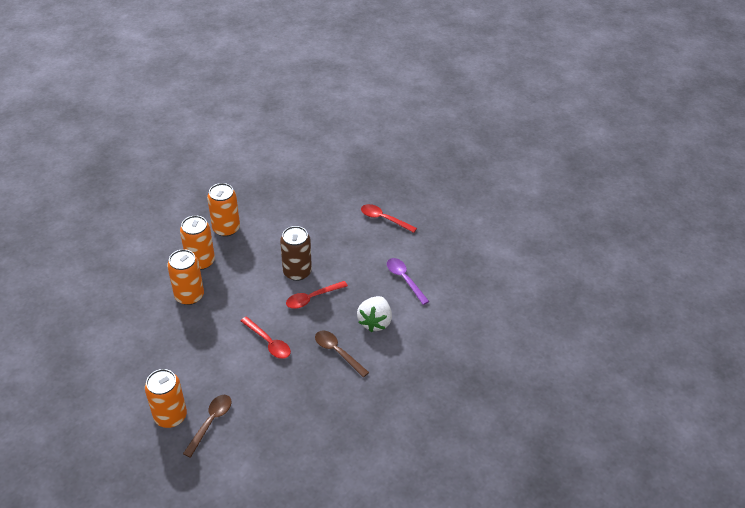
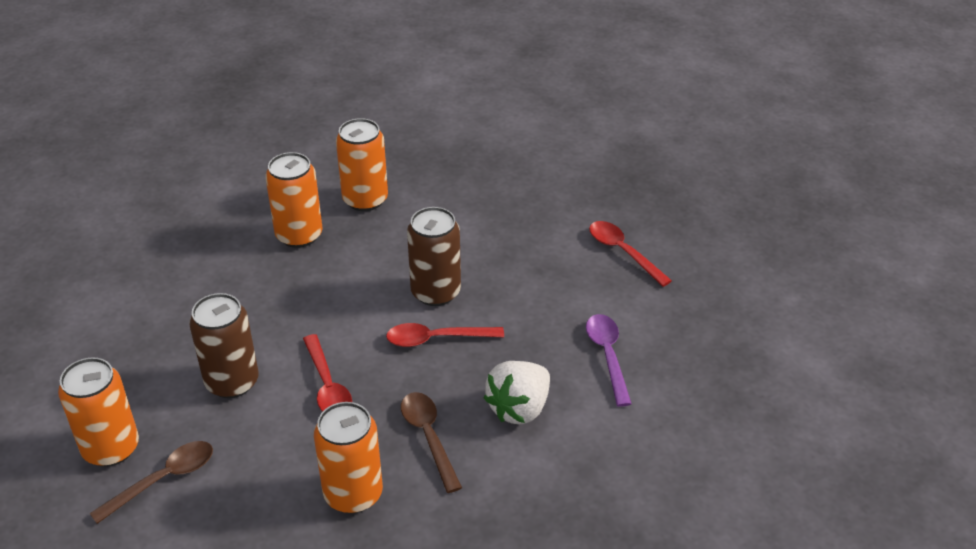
camera: 25 degrees right, 5 degrees down
orange can [167,249,204,305] -> orange can moved to [314,402,383,513]
none -> brown can [189,293,259,398]

